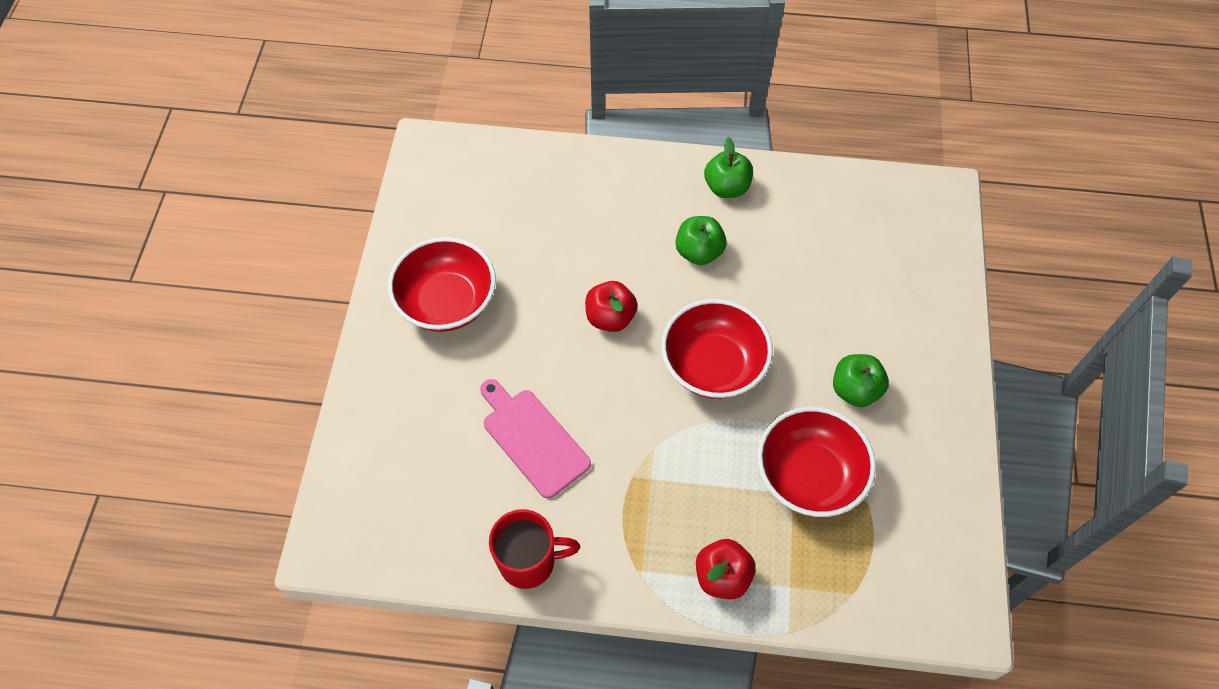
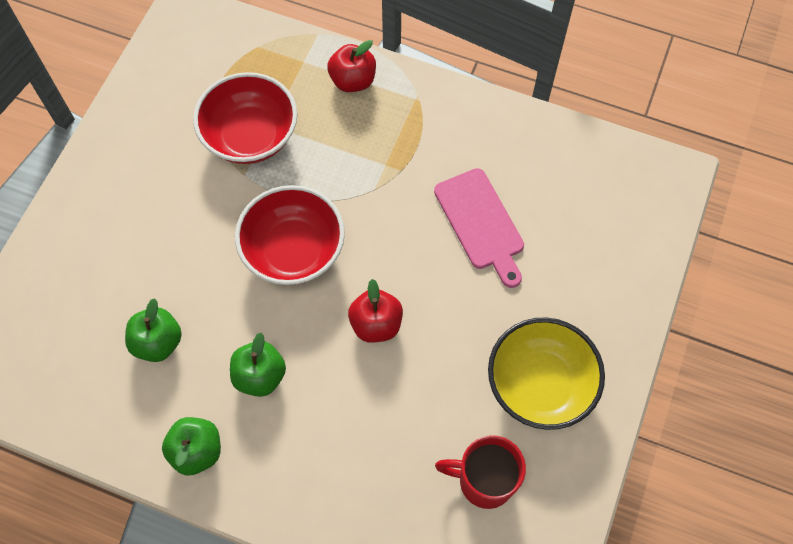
camera: 165 degrees left, 5 degrees up
red bowl [388,237,496,332] -> yellow bowl [488,317,605,430]
red mug [489,509,580,589] -> red mug moved to [435,435,526,509]
green apple [833,354,889,407] -> green apple moved to [125,298,182,362]

